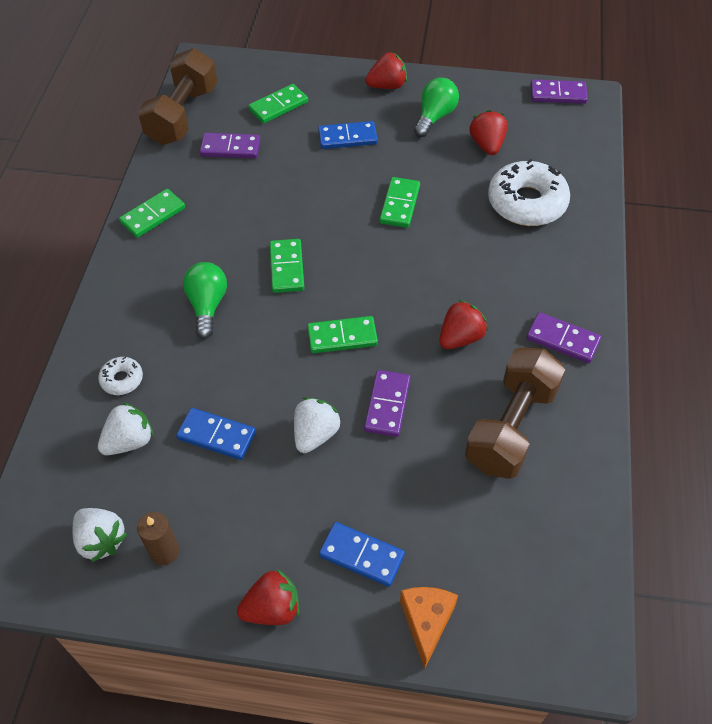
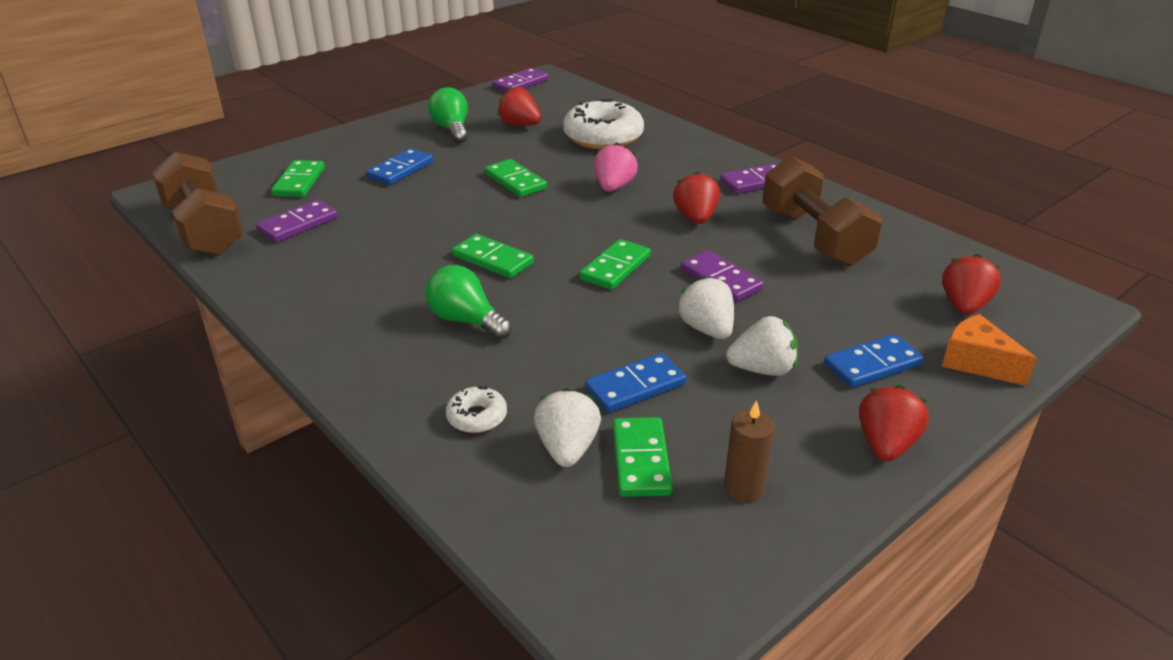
camera: 50 degrees left, 20 degrees down
white strawberry [73,508,127,563] -> white strawberry moved to [726,316,798,376]
green domino [119,189,185,238] -> green domino moved to [613,417,673,497]
red strawberry [365,52,407,89] -> red strawberry moved to [942,254,1001,315]
none -> pink strawberry [594,143,638,192]

